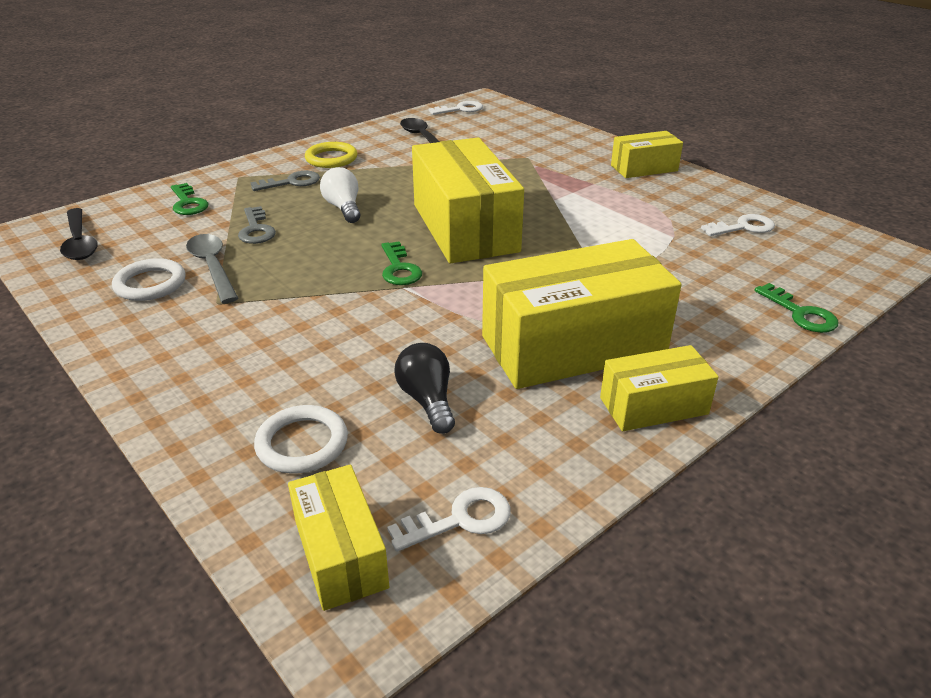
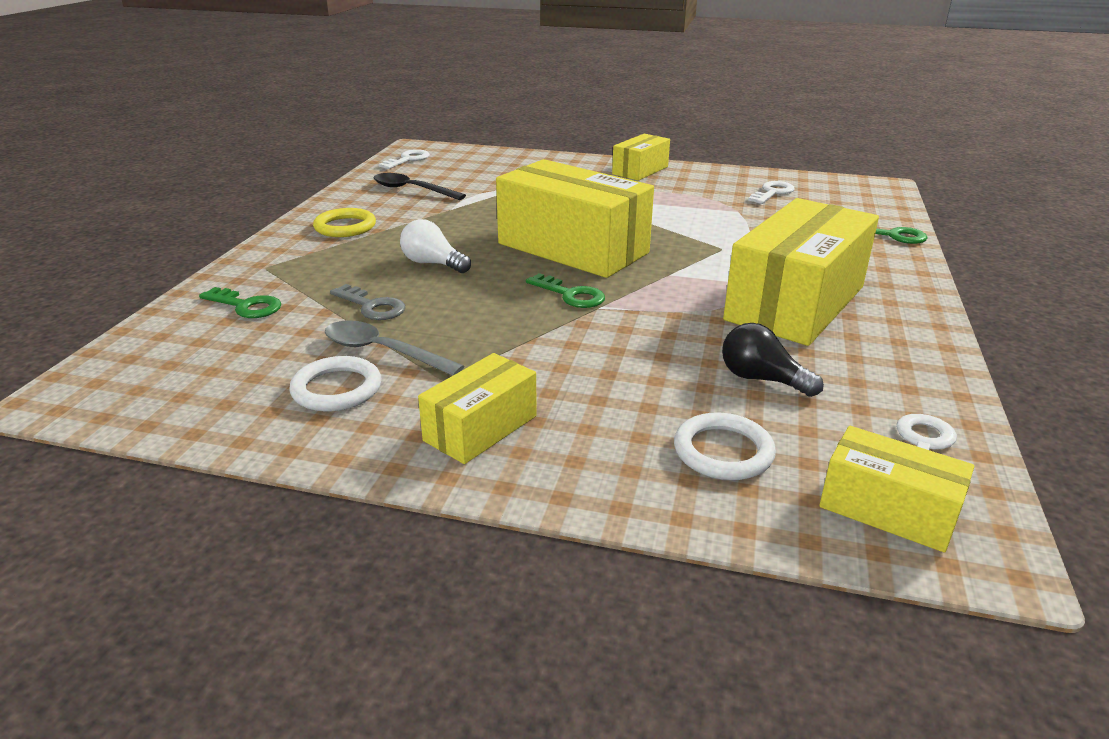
camera: 35 degrees left, 5 degrees down
black spoon [60,208,98,260] -> none
grey key [250,171,320,191] -> none
yellow box [600,345,719,431] -> yellow box moved to [418,353,537,464]

